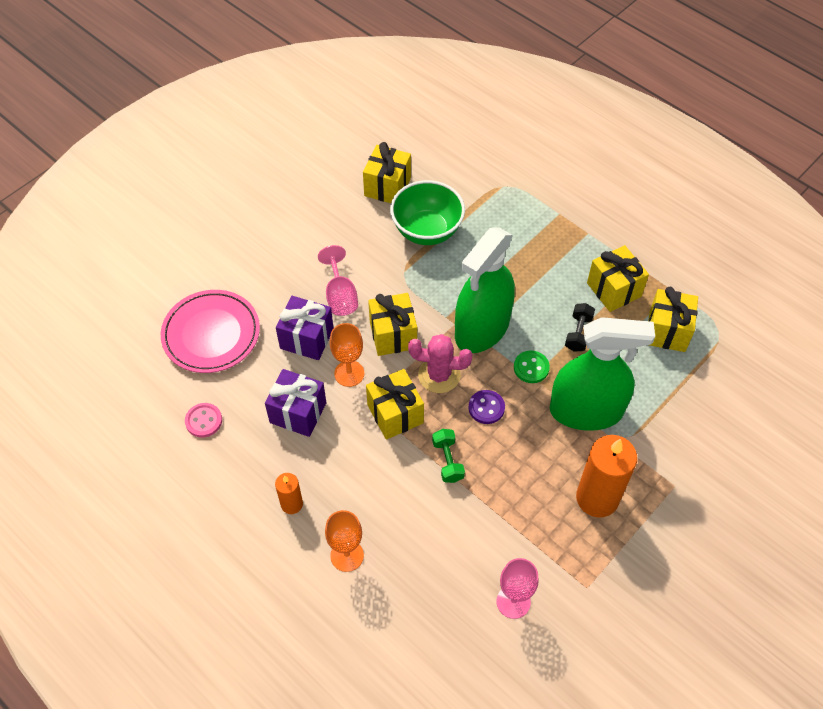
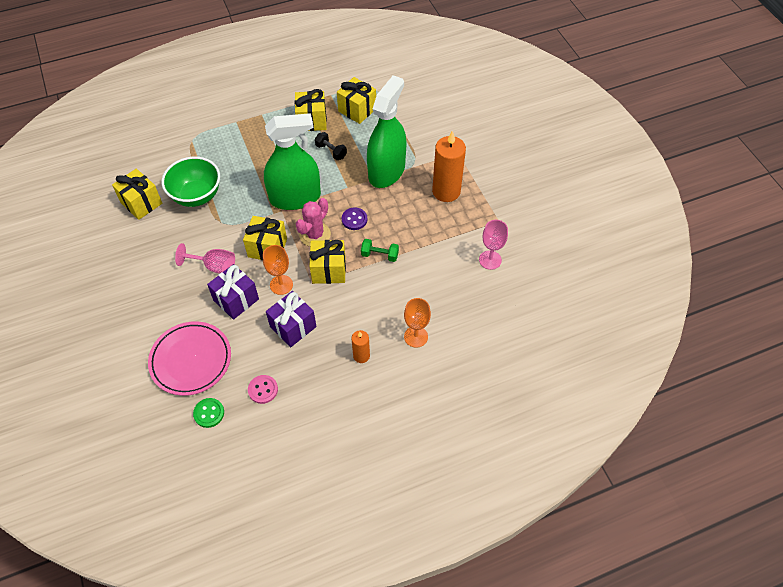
camera: 65 degrees left, 0 degrees up
green spray bottle [455,227,515,353] -> green spray bottle turned 75 degrees counterclockwise [264,113,321,210]
green button [514,350,550,383] -> green button moved to [193,398,224,428]

